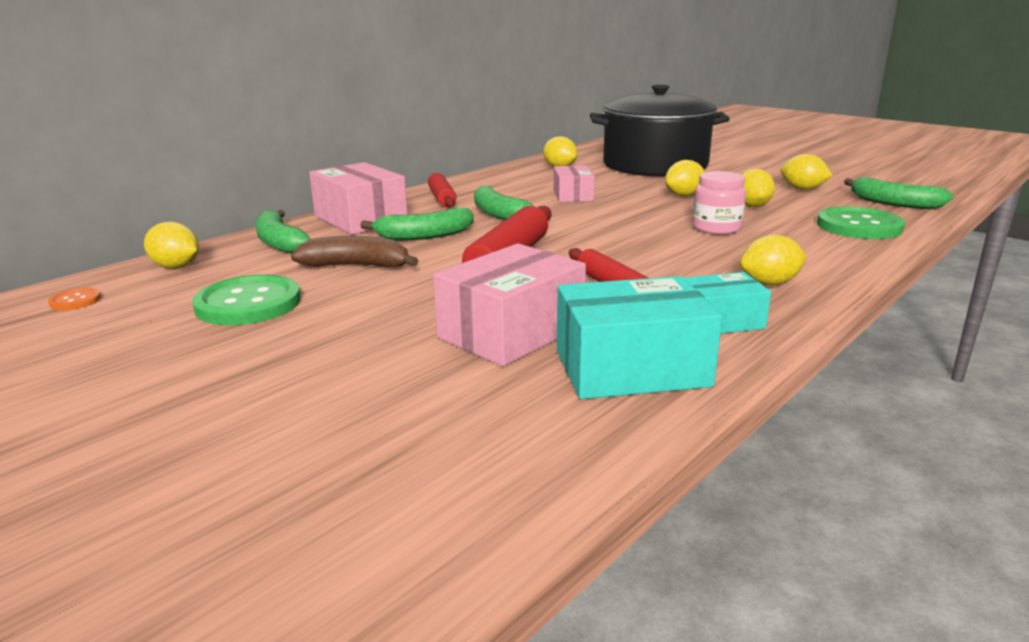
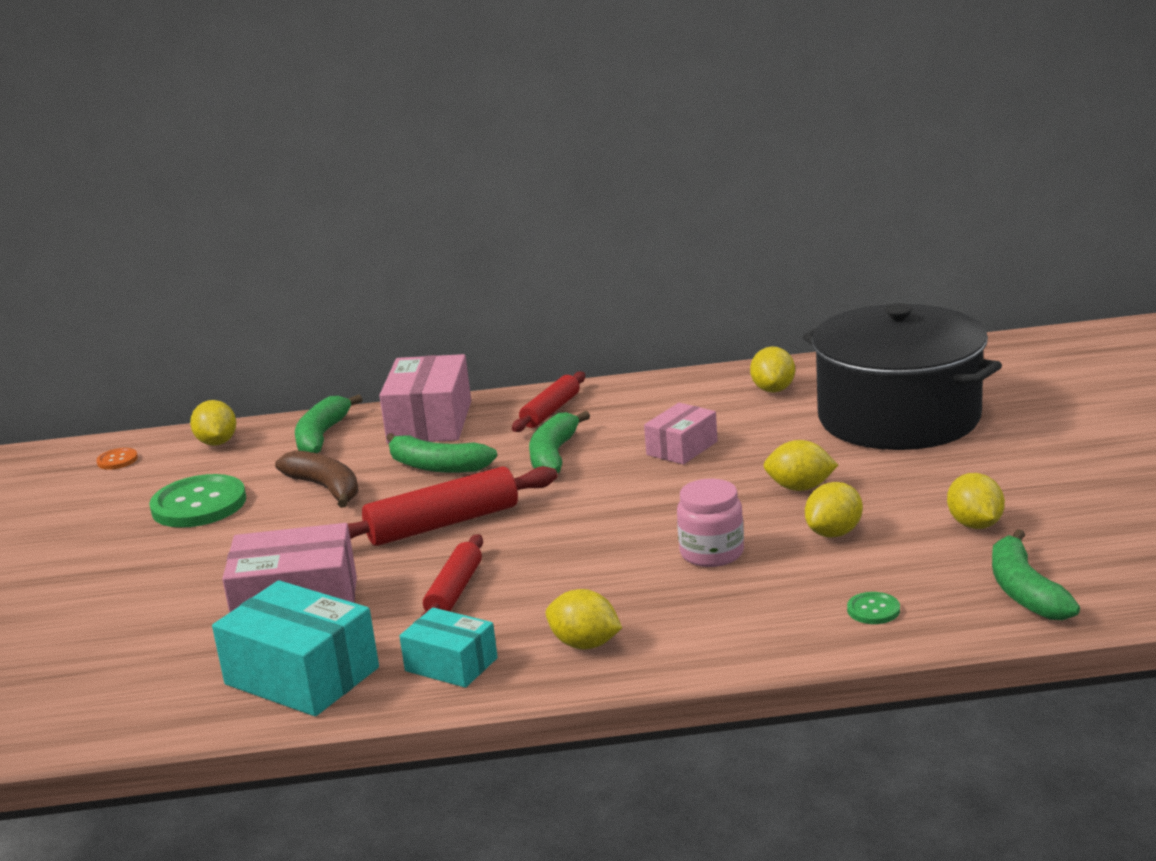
camera: 45 degrees right, 0 degrees up
green button [817,207,905,239] -> green button [847,592,900,624], size x0.45

